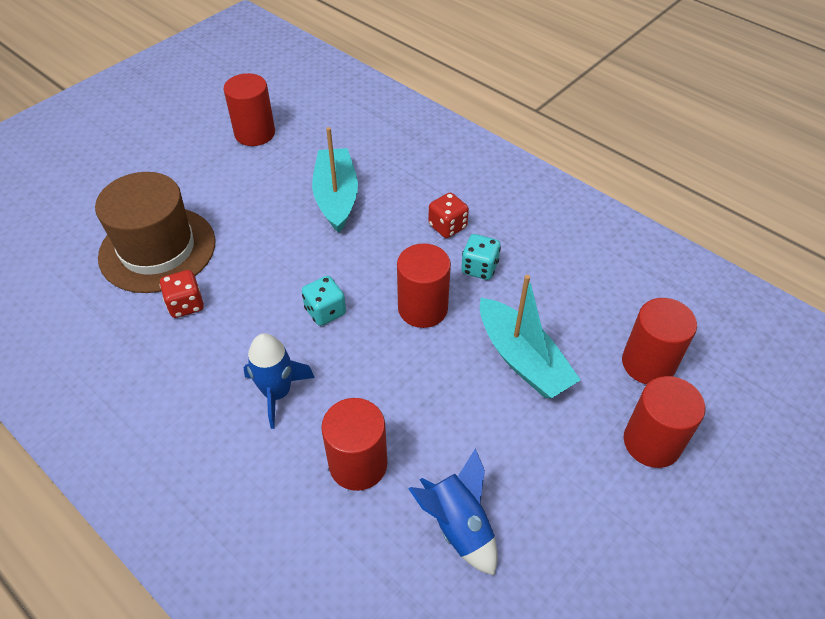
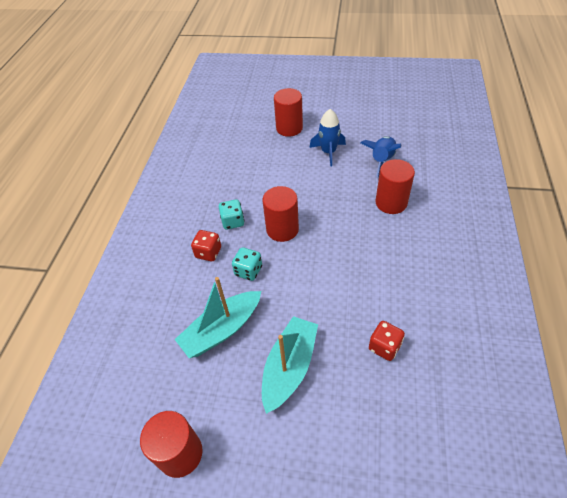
camera: 120 degrees left, 0 degrees up
brown hat [95,172,215,293] -> none
blue rocket [243,333,315,429] -> blue rocket moved to [309,109,346,167]
turquoise dice [302,276,346,326] -> turquoise dice moved to [232,247,262,281]
turquoise boat [480,275,581,398] -> turquoise boat moved to [262,316,318,414]
red cylinder [622,298,697,384] -> none

